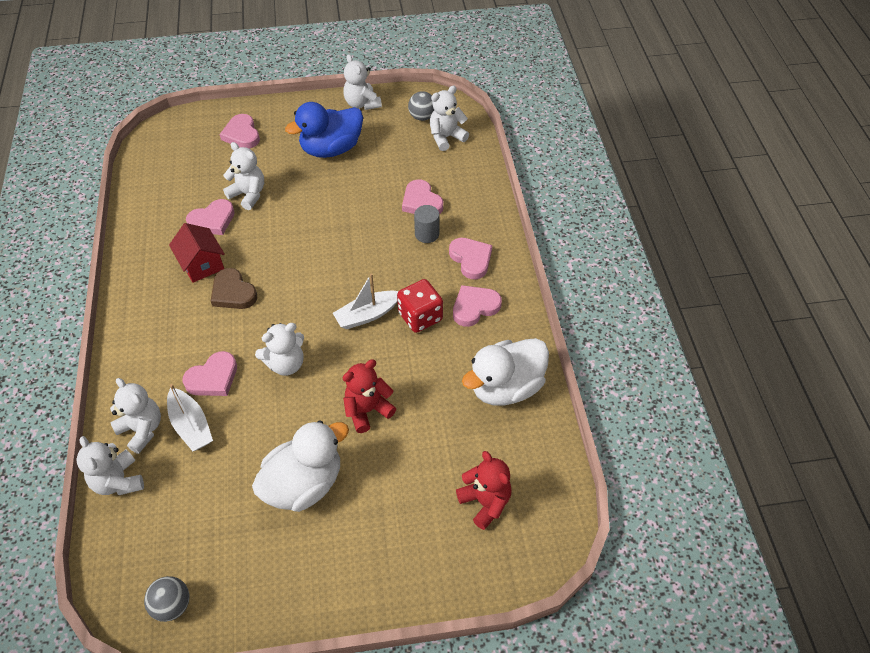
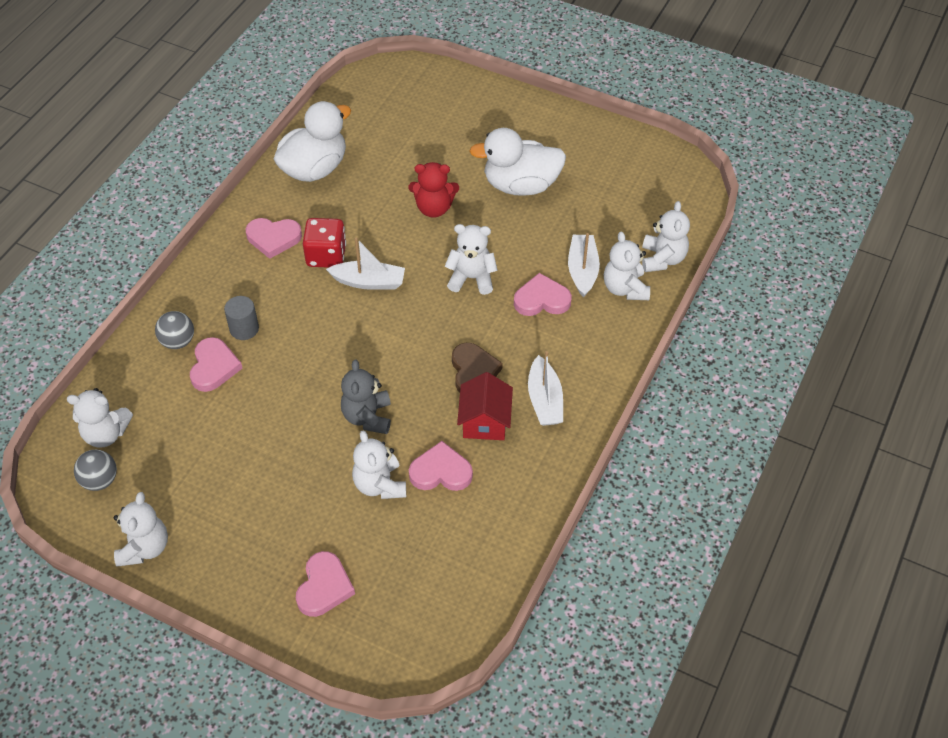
camera: 145 degrees left, 0 degrees up
grey ball [144,576,189,622] -> grey ball moved to [155,311,194,349]
blue duck [285,102,363,158] -> none
pink heart [449,238,492,279] -> none
red teddy bear [456,451,512,530] -> none
white duck [462,338,549,406] -> white duck turned 45 degrees counterclockwise [274,101,351,182]
none -> grey teddy bear [341,360,391,434]
none -> white boat [528,351,563,426]

